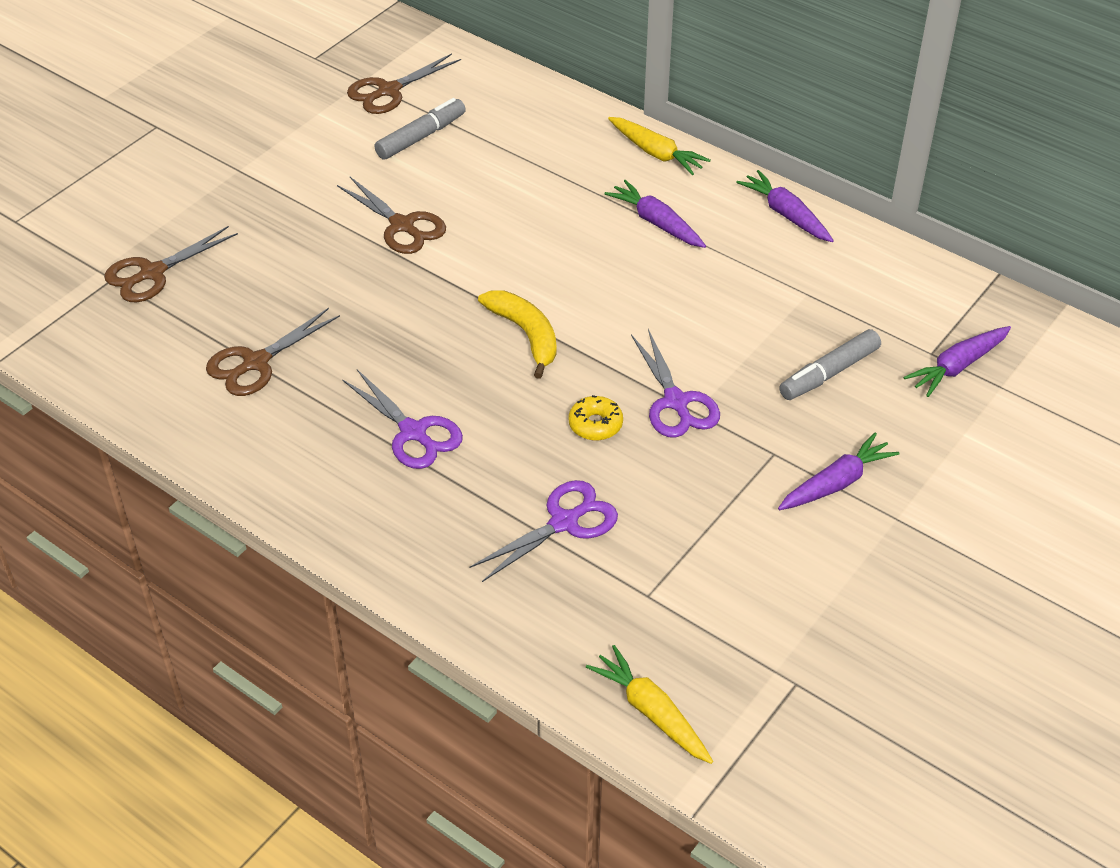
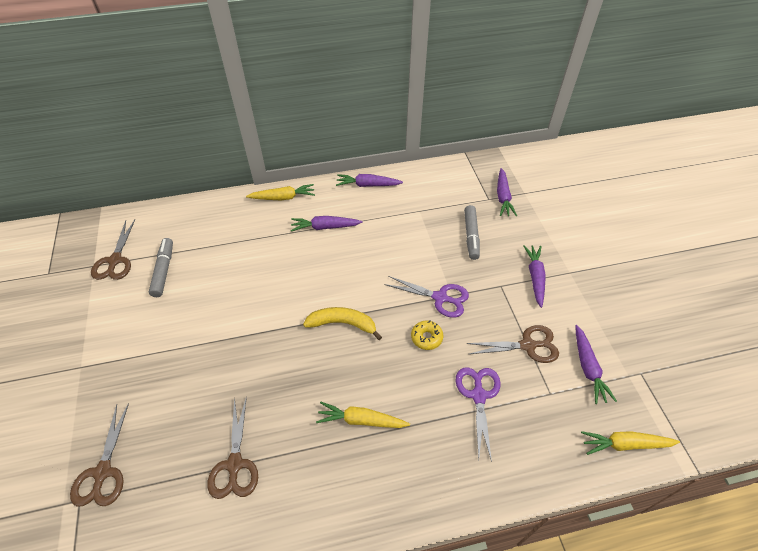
camera: 50 degrees left, 5 degrees up
brown scissors [337,177,446,254] -> brown scissors moved to [466,325,559,363]
purple scissors [342,369,463,469] -> yellow carrot [316,402,410,428]
none -> purple carrot [575,325,617,404]

